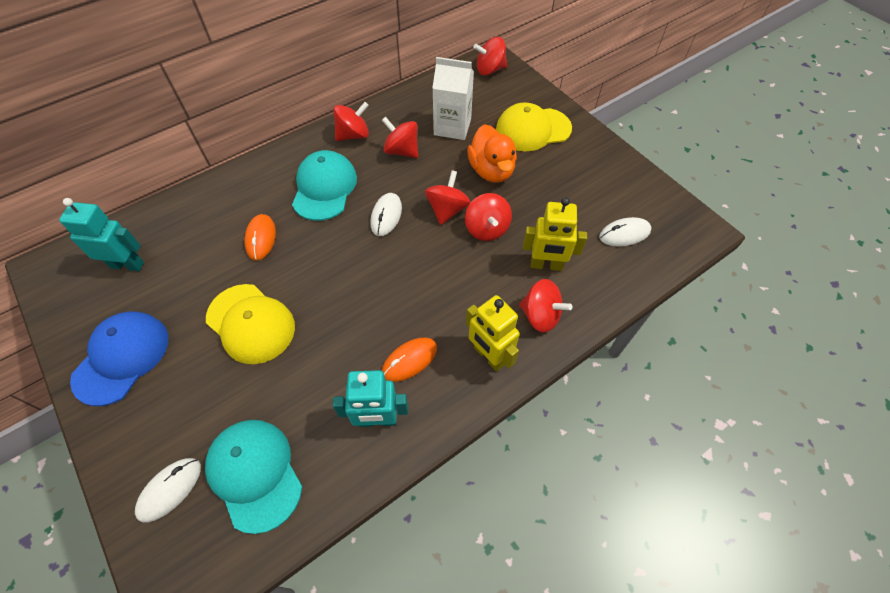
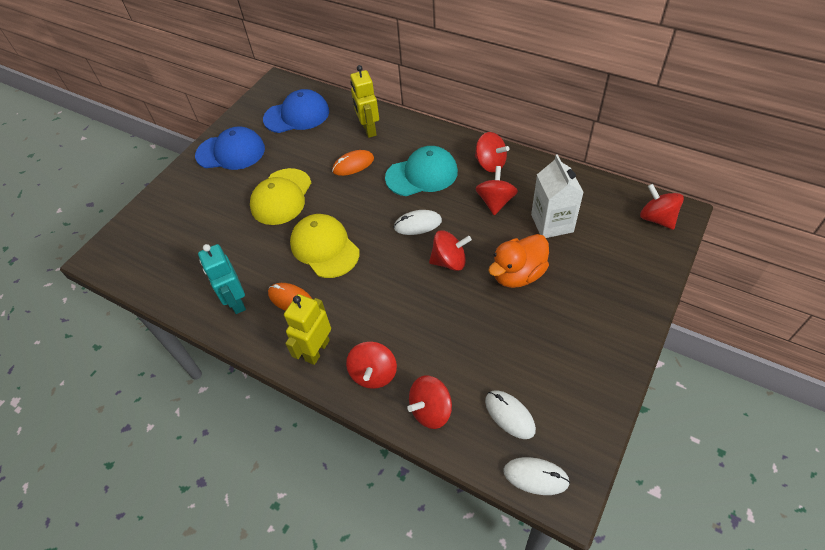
camera: 70 degrees right, 5 degrees down
turquoise robot [59,198,144,271] -> blue cap [263,89,329,133]
white mouse [135,458,201,523] -> white mouse moved to [503,457,570,495]
turquoise cap [205,420,302,534] -> none
red spinning top [465,193,512,241] -> red spinning top moved to [407,376,452,429]
yellow cap [496,102,572,151] -> yellow cap moved to [290,214,360,278]
yellow robot [523,197,587,271] -> yellow robot moved to [350,65,379,138]

